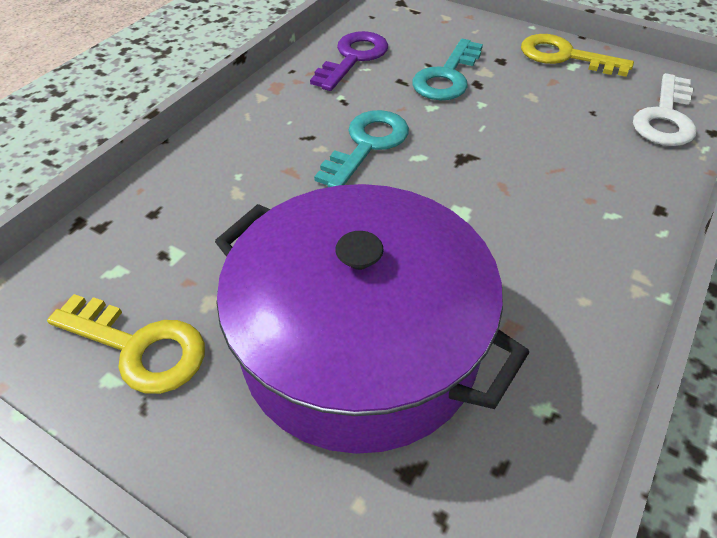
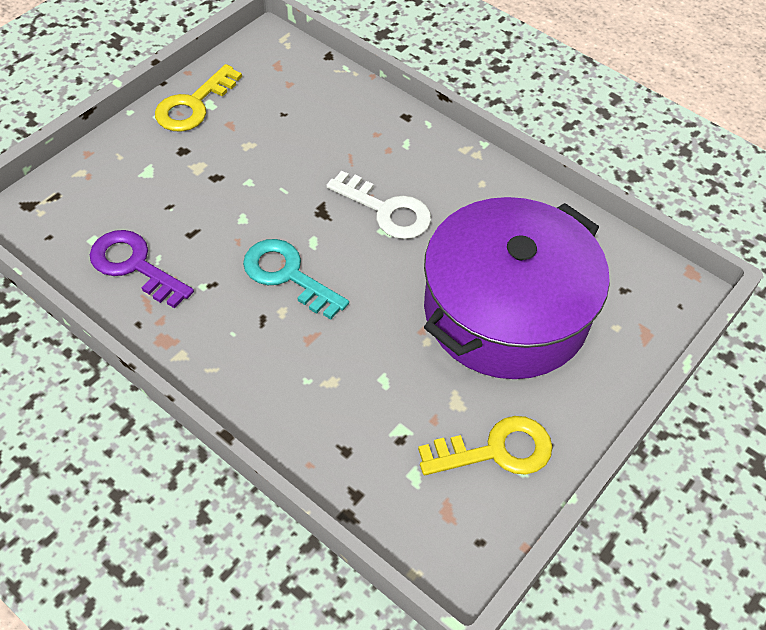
camera: 85 degrees left, 5 degrees up
yellow key [47,294,205,394] -> yellow key turned 45 degrees clockwise [418,416,553,475]
turquoise key [412,39,483,100] -> none
white key [633,73,696,146] -> white key moved to [326,170,431,239]

